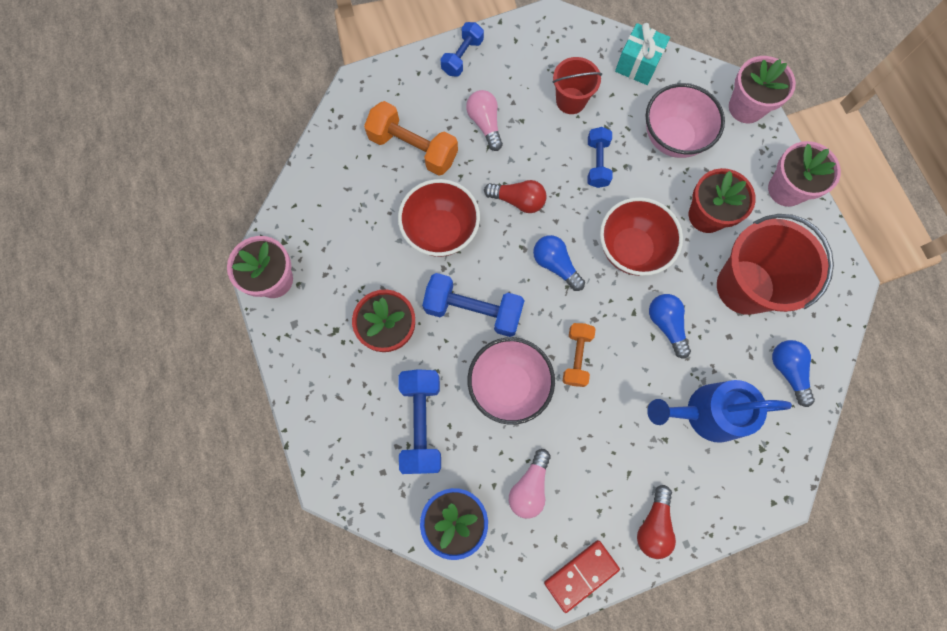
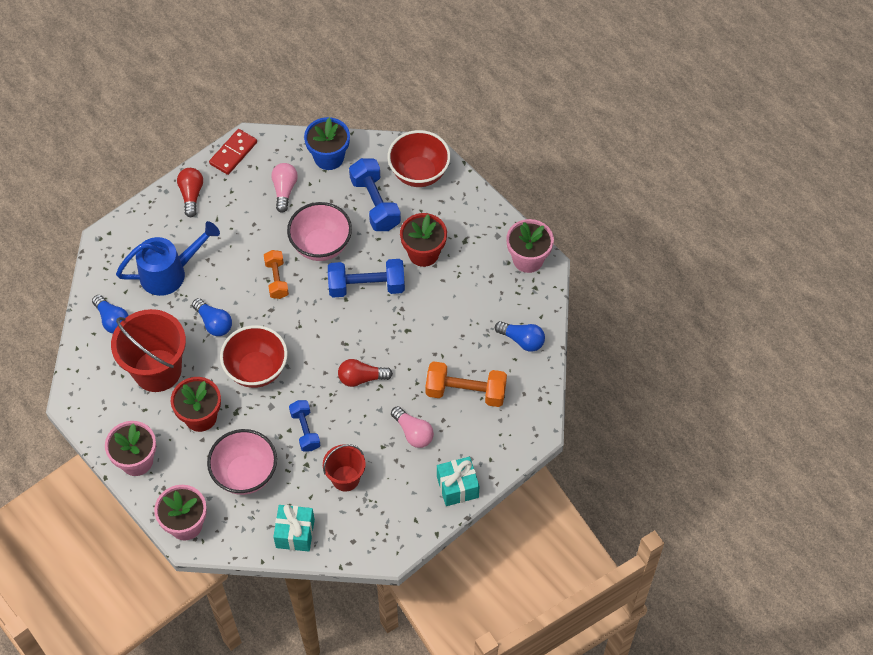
camera: 160 degrees right, 15 degrees down
red bowl [398,179,480,257] -> red bowl moved to [387,130,451,187]
blue dumbbell [440,22,484,77] -> turquoise gift [437,457,479,506]
blue light bulb [533,235,585,291] -> blue light bulb moved to [495,321,545,352]

